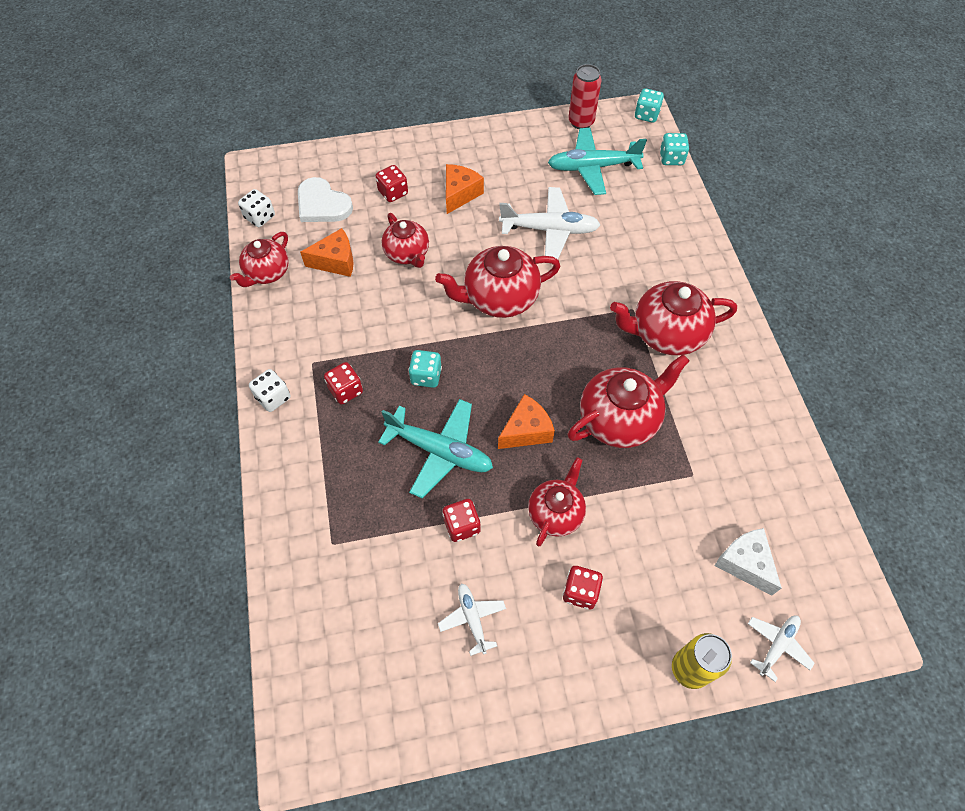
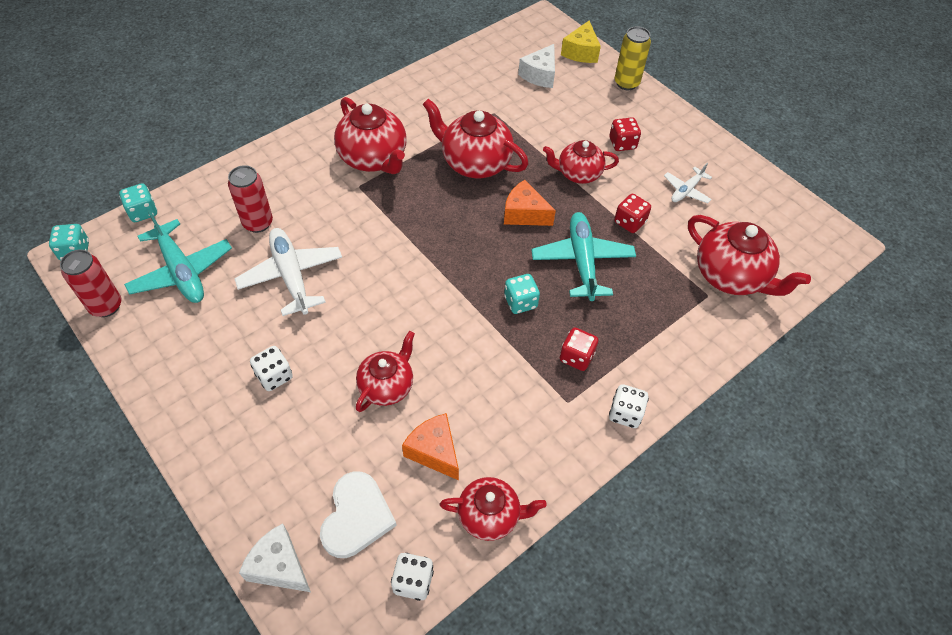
camera: 120 degrees left, 5 degrees down
red dice [376,165,408,202] -> none
red teapot [435,246,560,318] -> red teapot moved to [688,215,811,296]
orange cheese [446,164,484,214] -> white dice [250,346,293,391]
white plane [748,615,815,682] -> yellow cheese [561,21,601,63]
none -> red can [228,165,273,233]
none -> white cheese [239,523,311,592]

